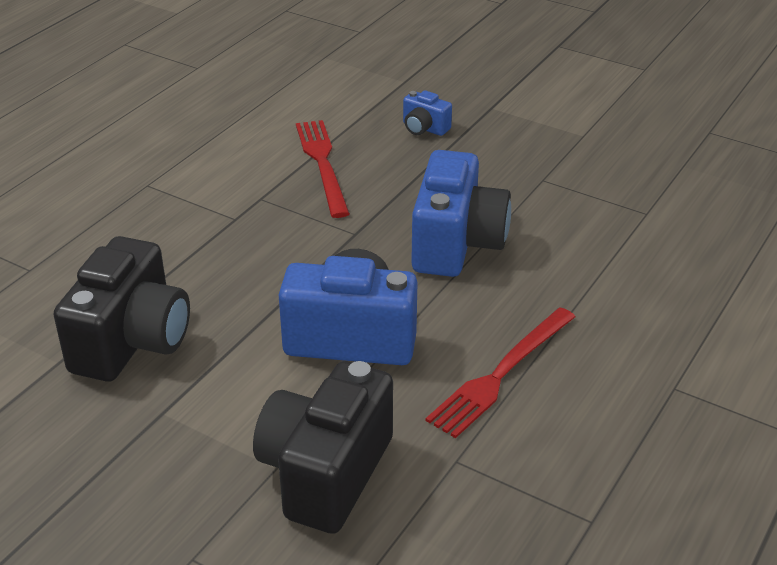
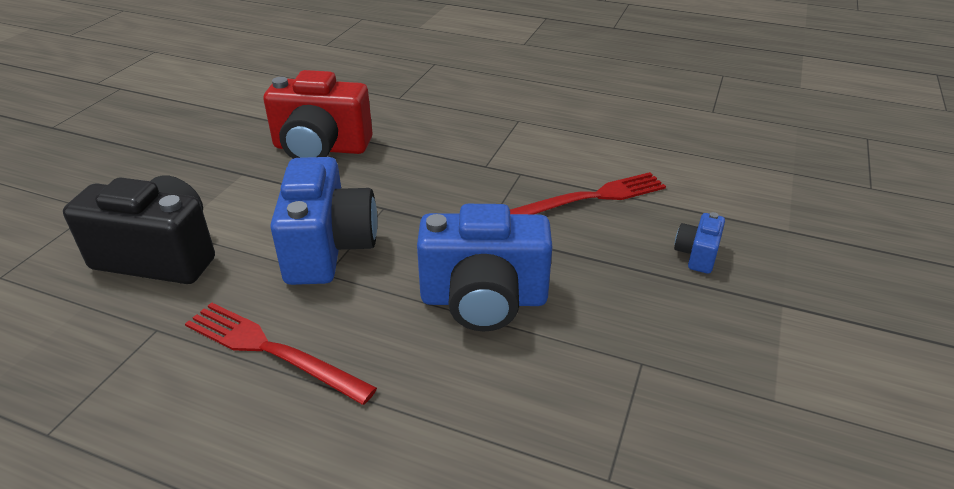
camera: 80 degrees right, 0 degrees up
black camera [54,236,190,382] -> red camera [263,70,373,159]

